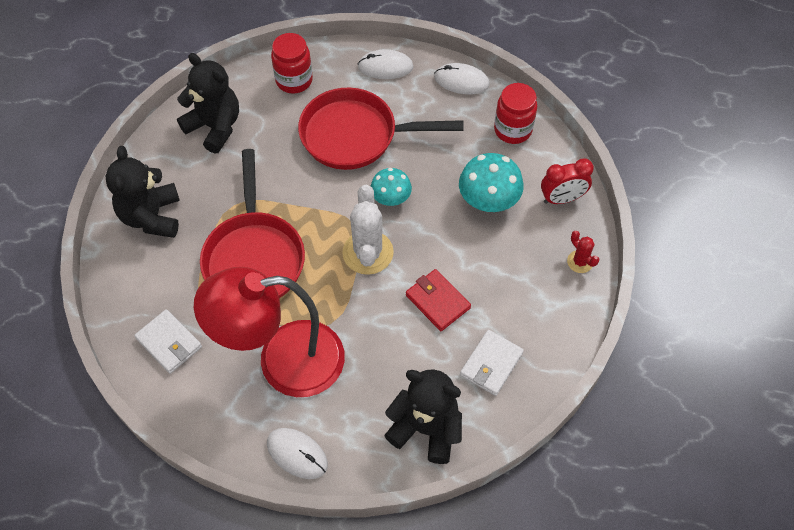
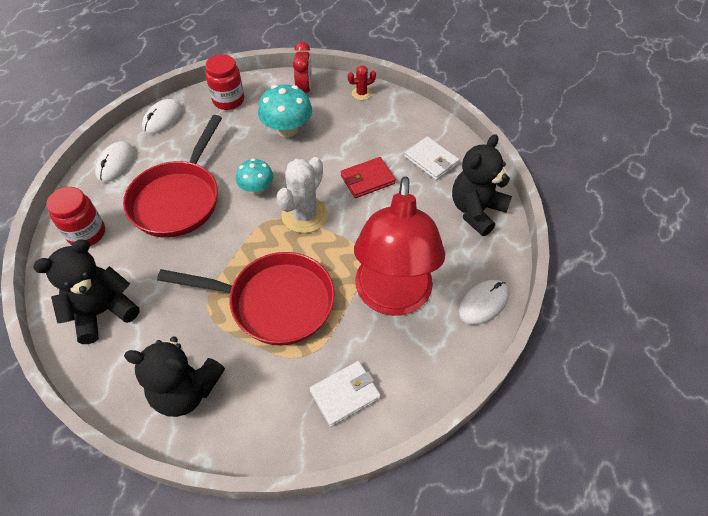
camera: 75 degrees left, 5 degrees down
white cactus [342,185,394,275] -> white cactus turned 75 degrees counterclockwise [277,157,328,233]

